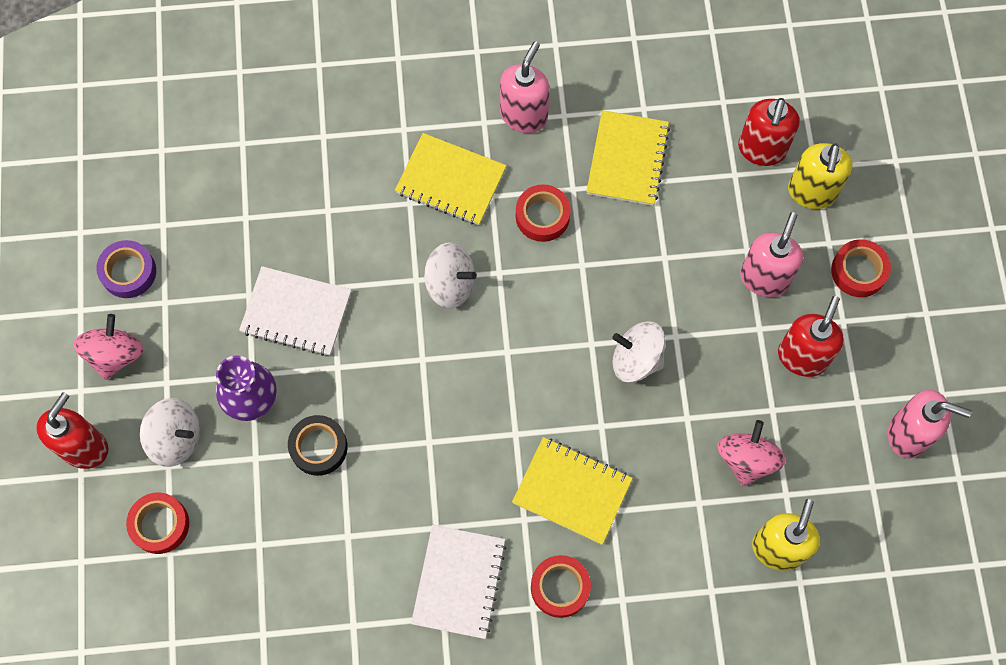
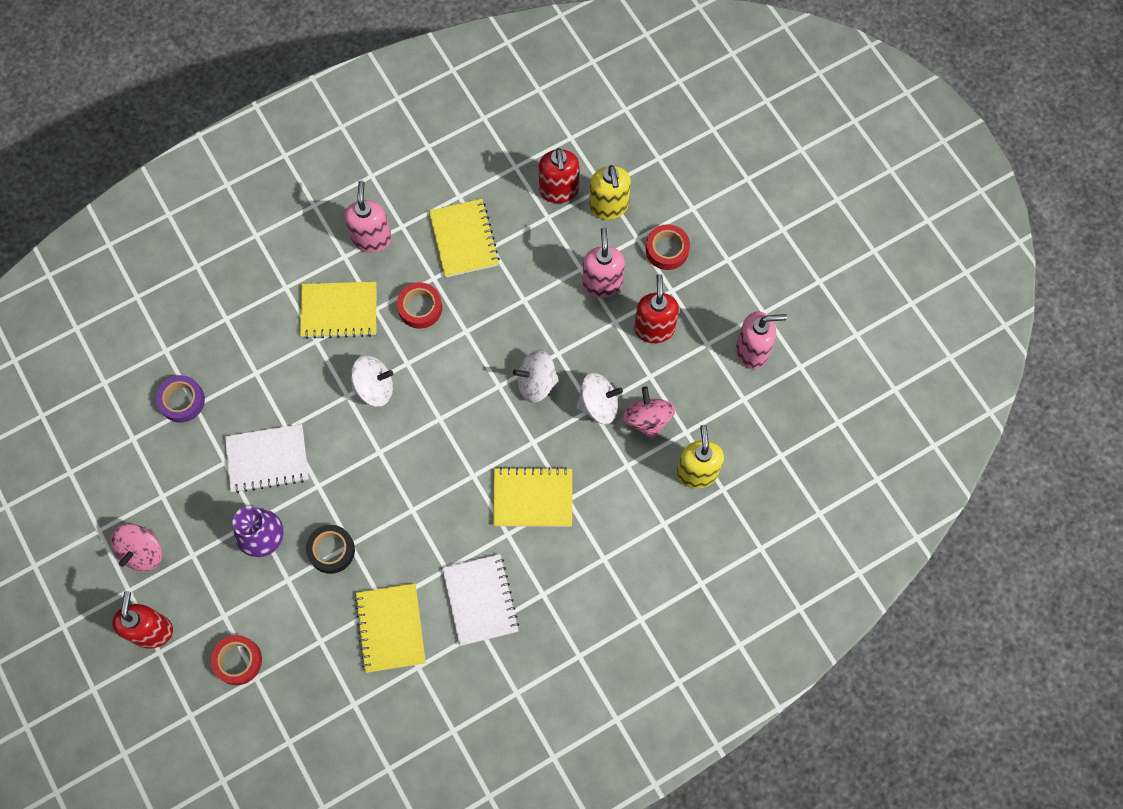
camera: 25 degrees left, 0 degrees up
pink spinning top [73,314,143,380] -> pink spinning top turned 150 degrees counterclockwise [111,524,162,571]
purple tape [97,240,156,298] -> purple tape moved to [156,375,205,423]
white spinning top [140,398,200,467] -> white spinning top moved to [577,373,623,424]
red tape [531,555,591,618] -> none
none -> yellow notebook [355,583,426,673]

